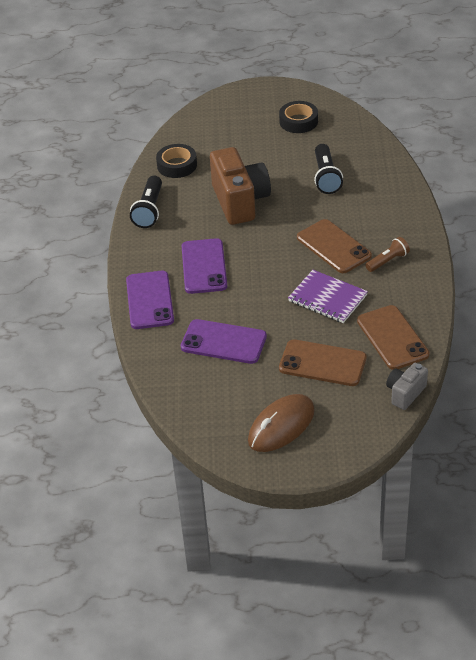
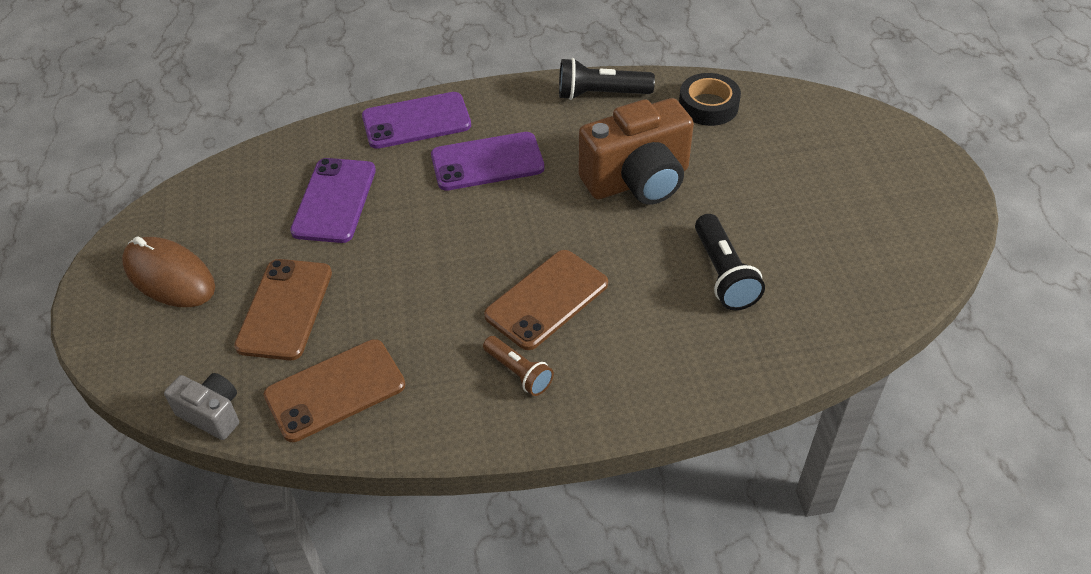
camera: 80 degrees right, 5 degrees up
black tape [279,101,318,133] -> none
purple notebook [288,270,368,323] -> none
black flashlight [314,144,343,194] -> black flashlight turned 90 degrees counterclockwise [695,214,765,310]

